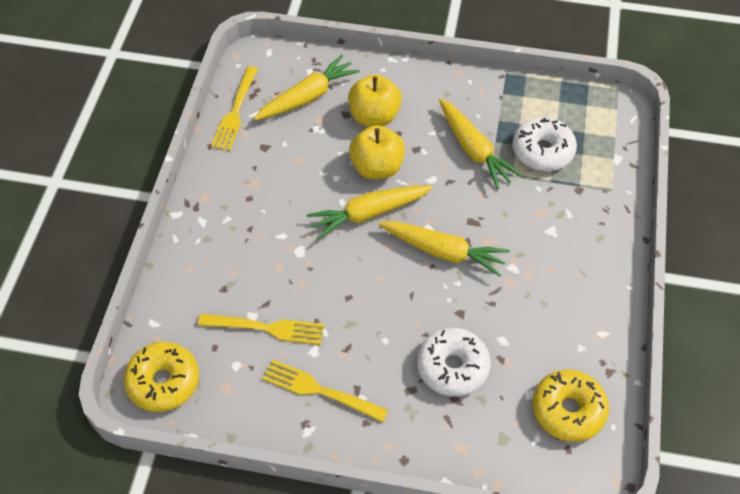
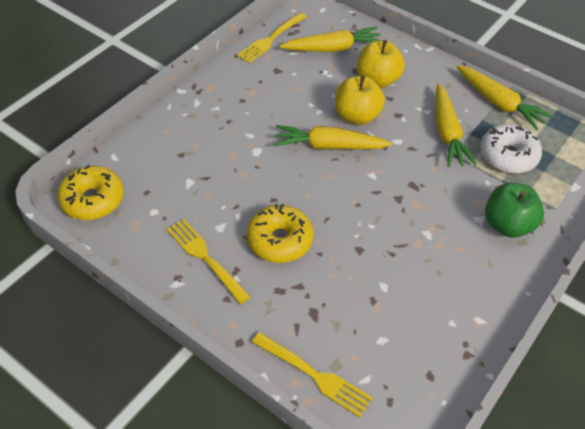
camera: 25 degrees right, 5 degrees down
yellow fork [198,314,324,345] -> yellow fork moved to [252,332,373,417]
yellow carrot [379,221,510,277] -> yellow carrot moved to [456,65,553,130]
white donut [417,328,491,397] -> none
yellow donut [532,370,609,442] -> yellow donut moved to [247,204,313,263]
none -> green apple [485,183,544,238]

